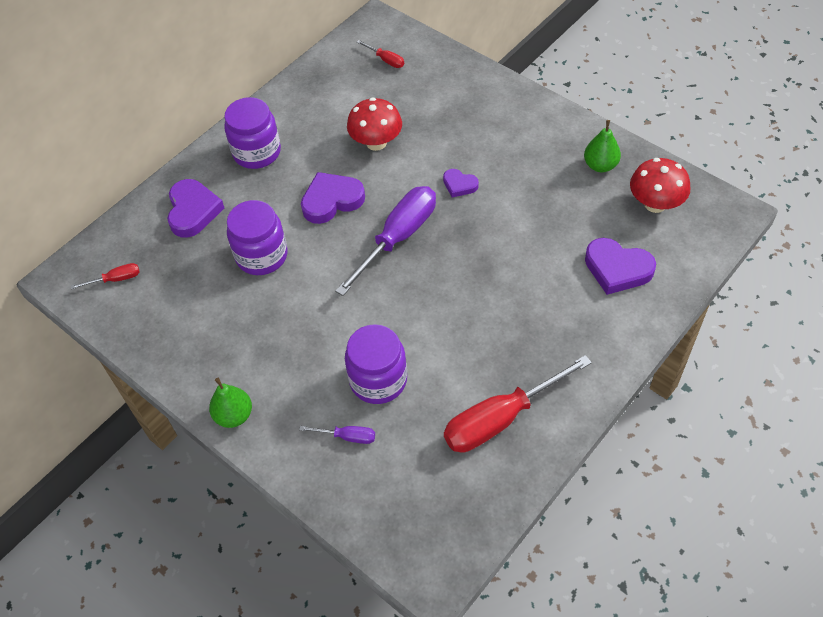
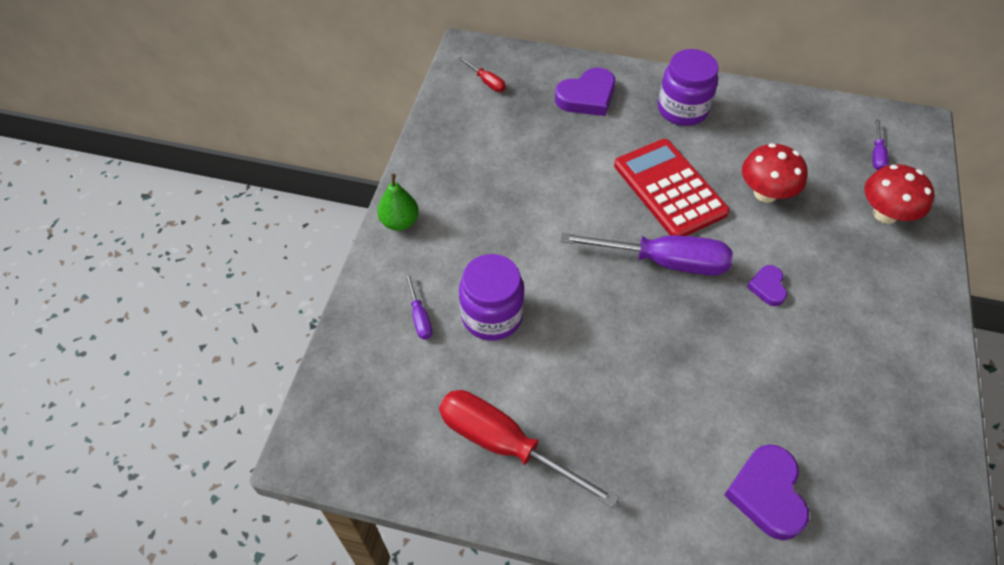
camera: 60 degrees right, 0 degrees up
purple jar [227,200,288,275] -> none
purple heart [301,172,365,224] -> red calculator [614,139,730,236]
red screwdriver [357,40,404,68] -> purple screwdriver [872,120,889,170]
green pear [584,120,621,172] -> none
red mushroom [630,158,690,213] -> red mushroom moved to [864,164,934,224]

